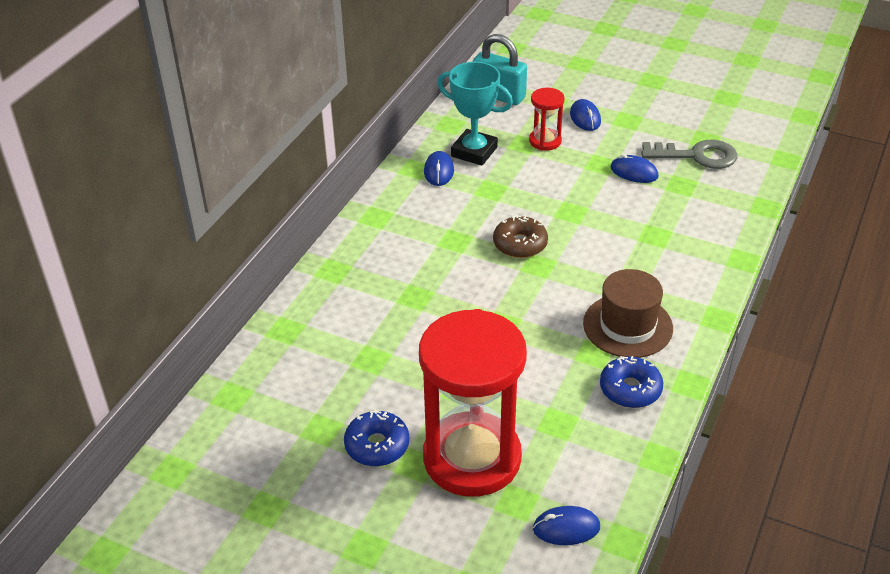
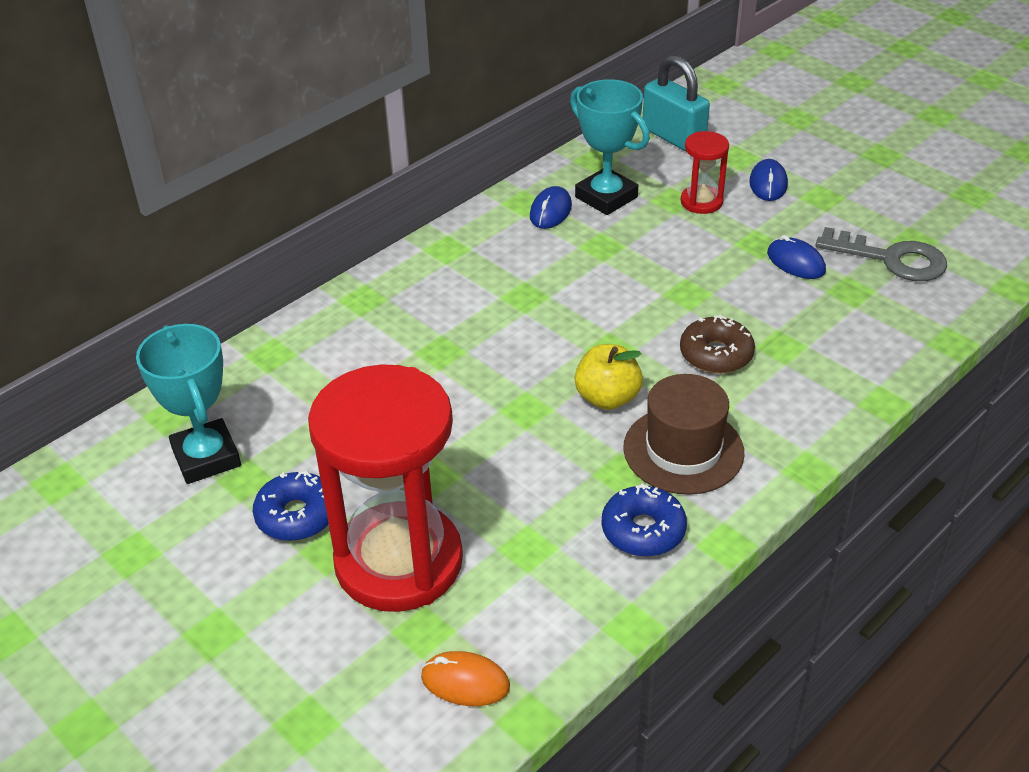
camera: 20 degrees right, 0 degrees up
brown donut [493,215,548,258] -> brown donut moved to [680,315,755,374]
blue mouse [533,506,600,545] -> orange mouse [421,651,510,706]
none -> turquoise trophy [136,324,241,484]
none -> yellow apple [574,344,643,410]

